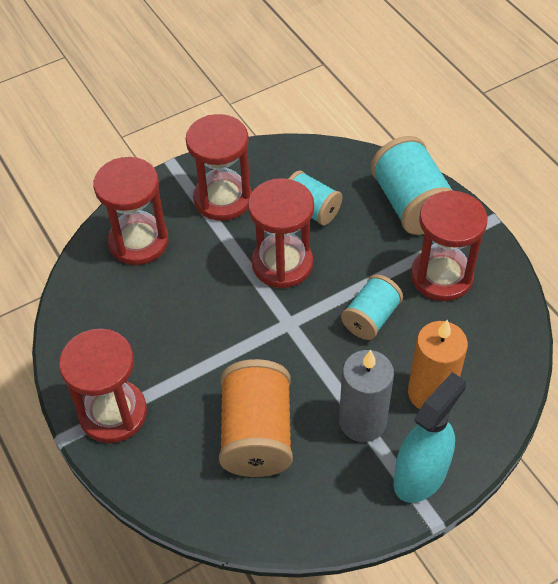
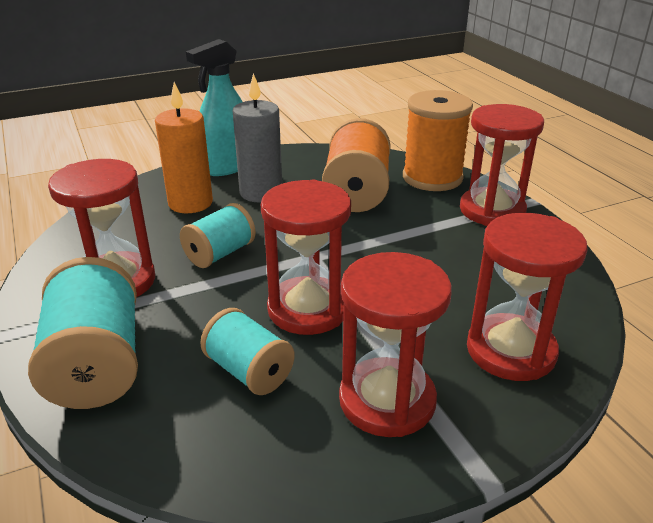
camera: 175 degrees left, 20 degrees down
none -> orange spool [403,90,473,191]

